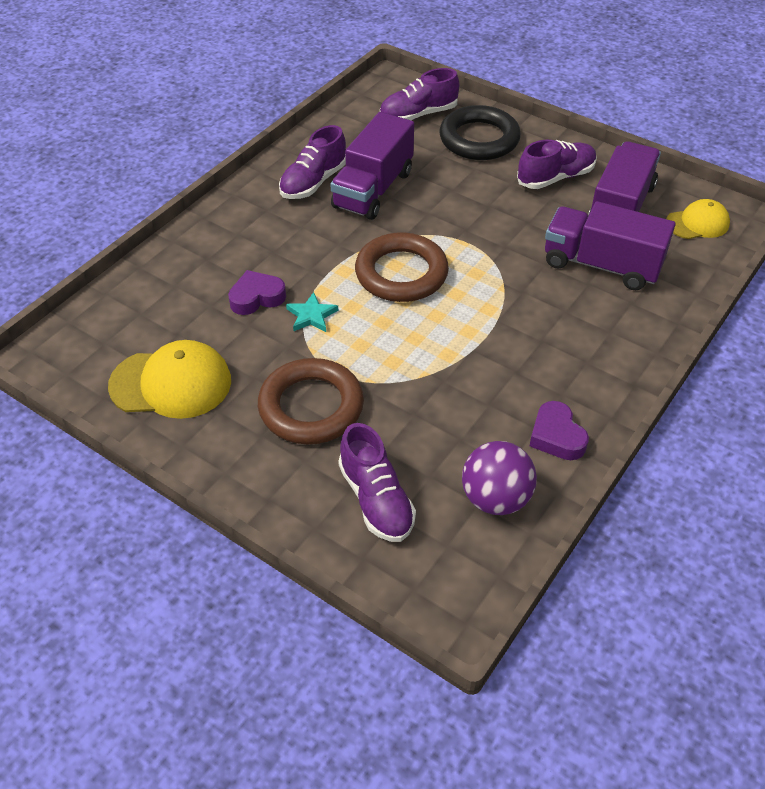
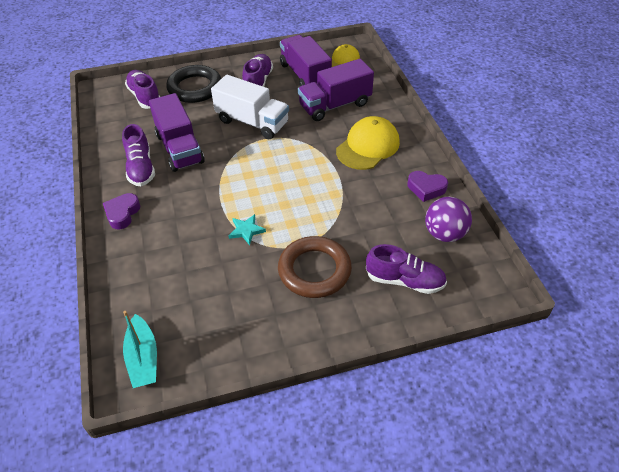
camera: 50 degrees left, 0 degrees up
yellow cap [108,340,231,419] -> yellow cap moved to [336,116,400,170]
purple heart [228,270,286,315] -> purple heart moved to [103,193,141,230]
brown ring [355,232,449,302] -> none
purple shoe [380,68,459,120] -> purple shoe turned 135 degrees clockwise [125,70,160,109]
none -> turquoise boat [123,311,157,388]
none -> white truck [211,75,289,139]

